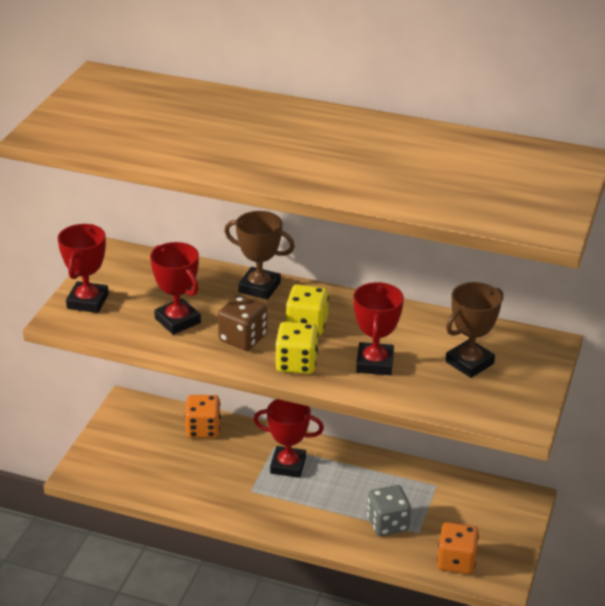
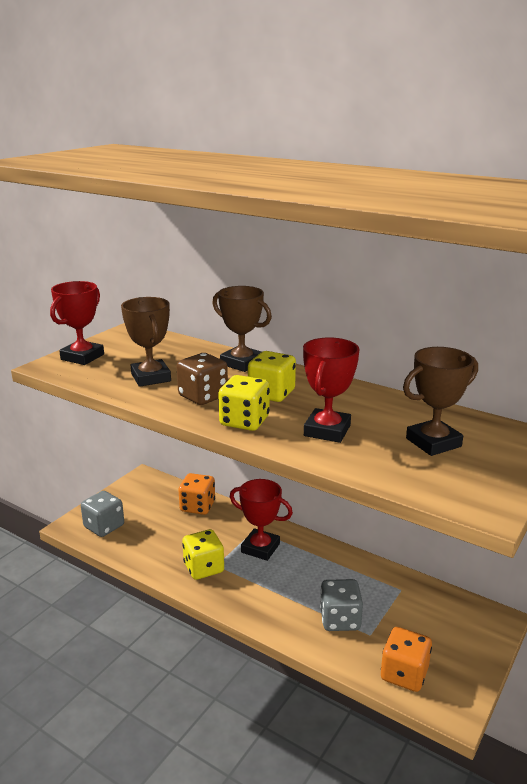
camera: 15 degrees right, 10 degrees down
red trophy [150,242,201,335] -> brown trophy [121,297,171,387]
none -> grey dice [81,491,124,537]
none -> yellow dice [182,529,224,580]

